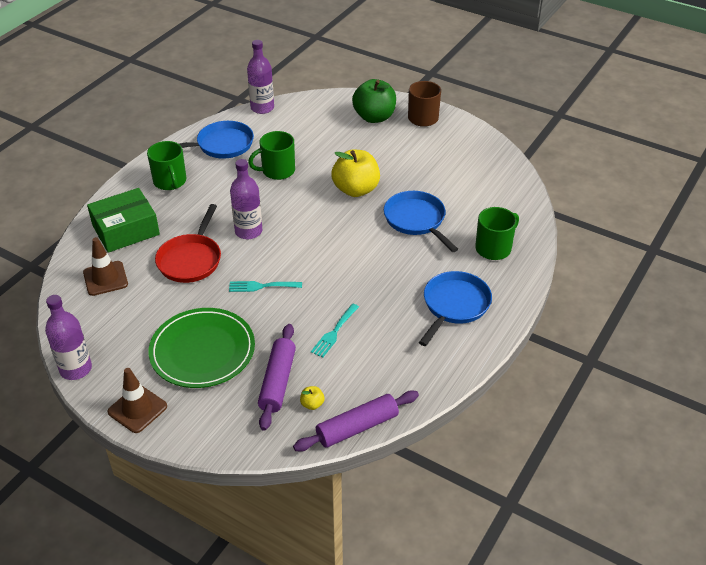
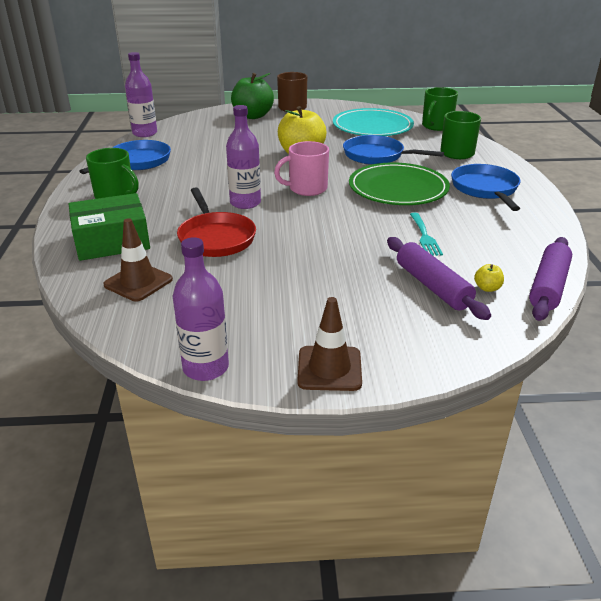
camera: 35 degrees left, 10 degrees down
green box [87,188,160,253] -> green box turned 45 degrees clockwise [69,193,150,261]
green plate [148,308,255,388] -> green plate moved to [349,162,450,205]
turquoise fork [229,281,302,292] -> none
green mug [248,131,295,180] -> green mug moved to [422,87,458,131]
none -> pink mug [274,141,329,196]
none -> turquoise plate [333,108,414,136]

